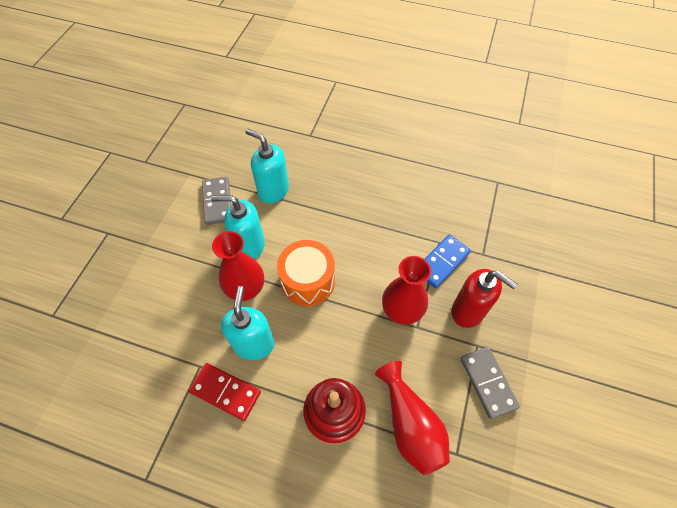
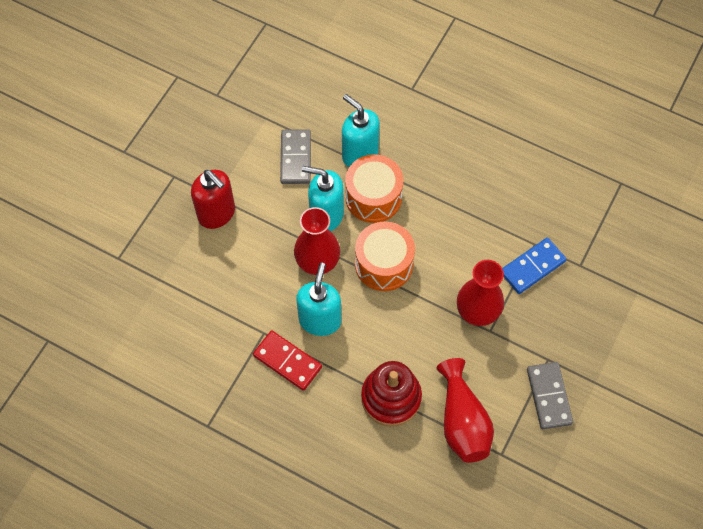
camera: 10 degrees right, 5 degrees up
red soap dispenser [452,269,517,328] -> red soap dispenser moved to [191,170,235,229]
none -> orange drum [345,154,403,223]

